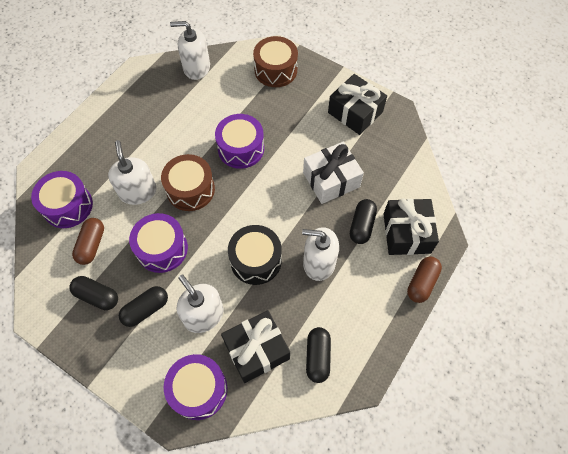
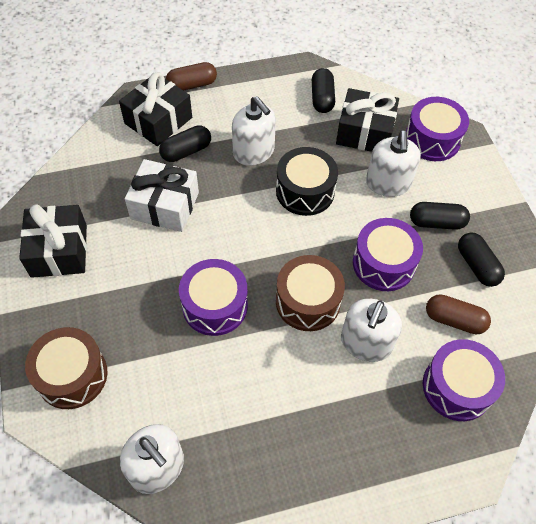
camera: 140 degrees left, 5 degrees down
brown capsule [72,218,104,265] -> brown capsule turned 60 degrees clockwise [426,294,491,334]
black capsule [306,327,331,383] -> black capsule turned 45 degrees counterclockwise [312,68,335,113]

